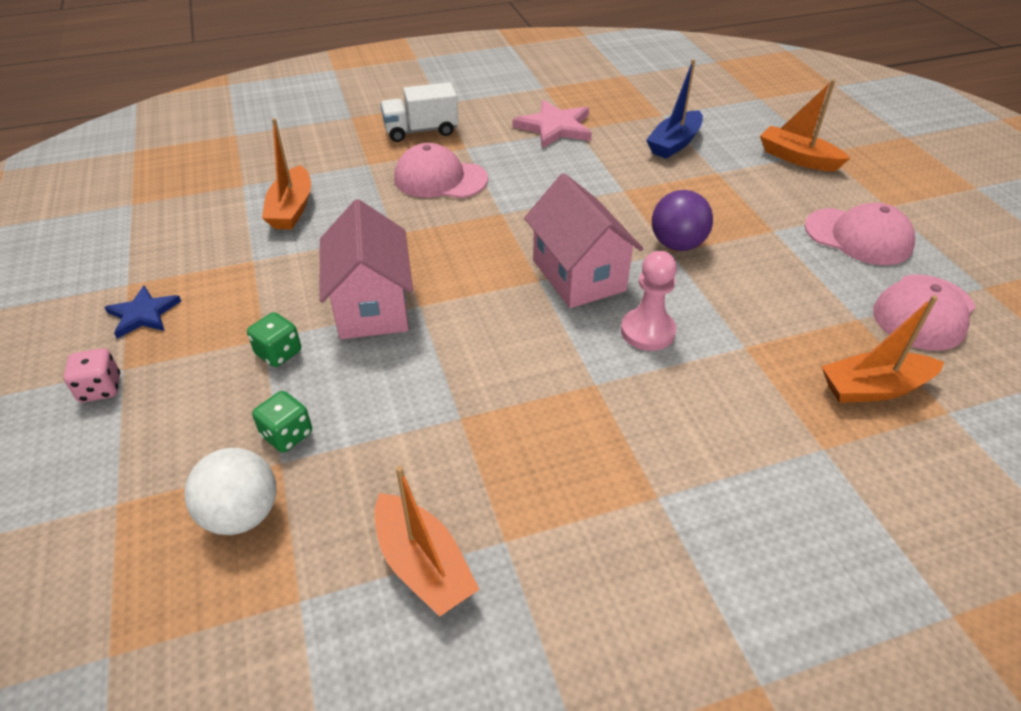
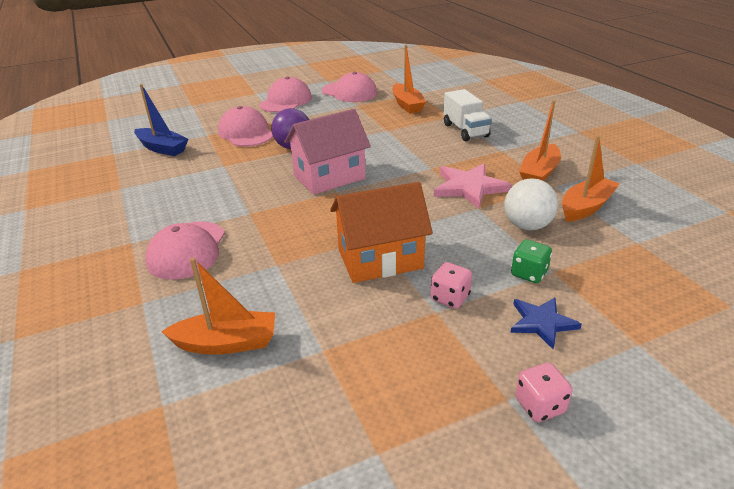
camera: 95 degrees left, 10 degrees down
blue star [104,285,181,339] -> blue star moved to [510,297,582,349]
white ball [184,448,277,535] -> white ball moved to [504,178,558,230]
green dice [247,312,301,367] -> pink dice [431,262,472,309]
pink house [319,199,413,339] -> orange house [330,182,433,283]
white truck [380,82,458,142] -> white truck moved to [443,89,492,141]
pink star [513,100,592,149] -> pink star moved to [434,164,512,209]
pink pawn [621,251,677,351] -> none
orange boat [760,79,850,171] -> orange boat moved to [519,100,561,181]
none -> pink cap [218,106,273,147]

